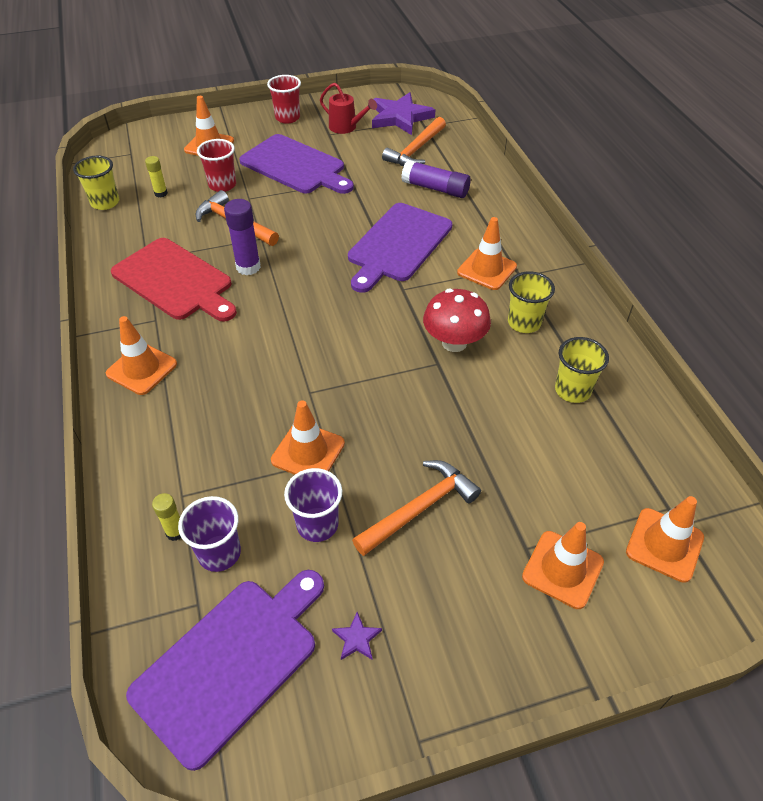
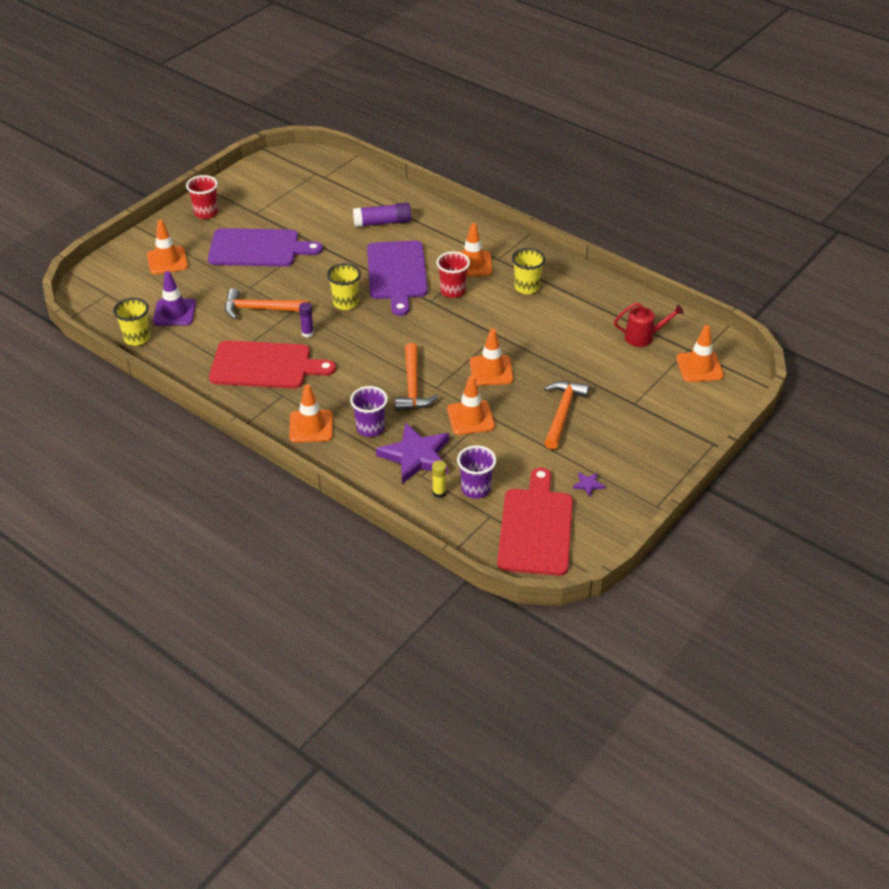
camera: 35 degrees left, 5 degrees down
purple cutting board [126,570,324,771] -> red cutting board [497,467,573,576]
yellow glue stick [145,156,168,197] -> purple traffic cone [153,271,196,326]
red cup [197,139,236,192] -> red cup moved to [436,252,470,298]
purple glue stick [224,199,261,275] -> purple glue stick [299,302,314,338], size x0.59
purple cup [284,468,342,542] -> purple cup moved to [350,386,388,437]
red watering can [320,83,377,134] -> red watering can moved to [614,303,684,347]
purple star [372,92,435,135] -> purple star moved to [376,423,449,484]
orange hammer [382,117,446,166] -> orange hammer moved to [395,343,438,411]
red mushroom [423,289,491,352] -> none
orange traffic cone [522,522,604,609] -> orange traffic cone moved to [470,329,513,386]
yellow cup [555,337,609,403] -> yellow cup moved to [327,263,361,310]

